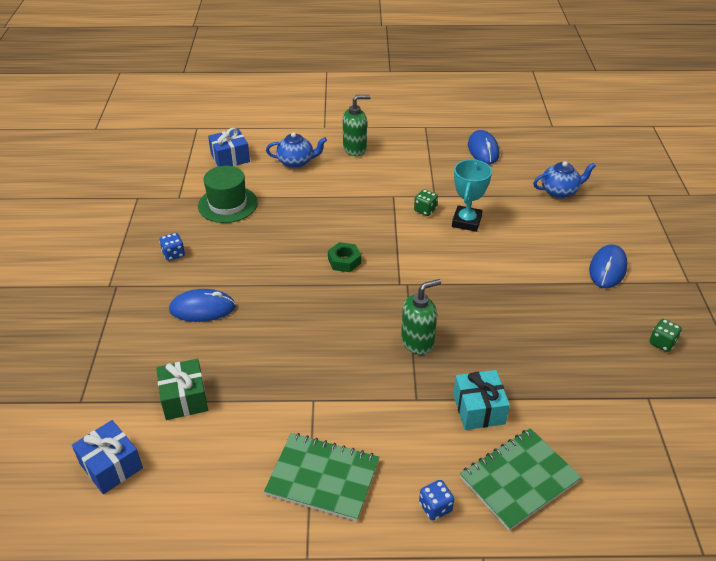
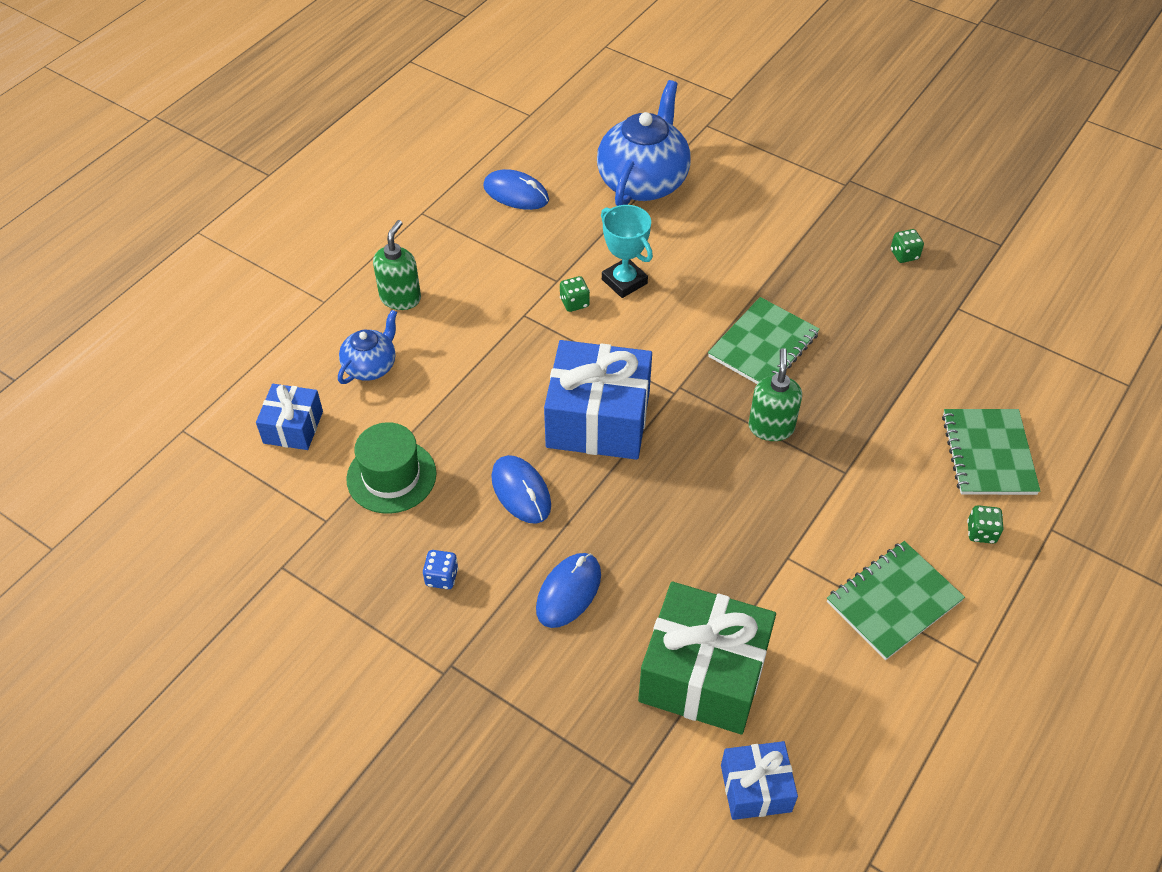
camera: 55 degrees left, 10 degrees up
green gift [156,359,208,420] -> green gift [638,582,776,734], size x1.86
green nut [328,242,361,272] -> blue gift [544,340,652,460]
blue dice [419,480,454,520] -> green dice [967,505,1003,544]
turquoise gift [453,370,510,430] -> none
blue teapot [533,161,596,198] -> blue teapot [597,80,691,206], size x1.88
blue mouse [589,244,628,288] -> blue mouse moved to [491,455,551,524]
none -> green notebook [708,297,820,384]

